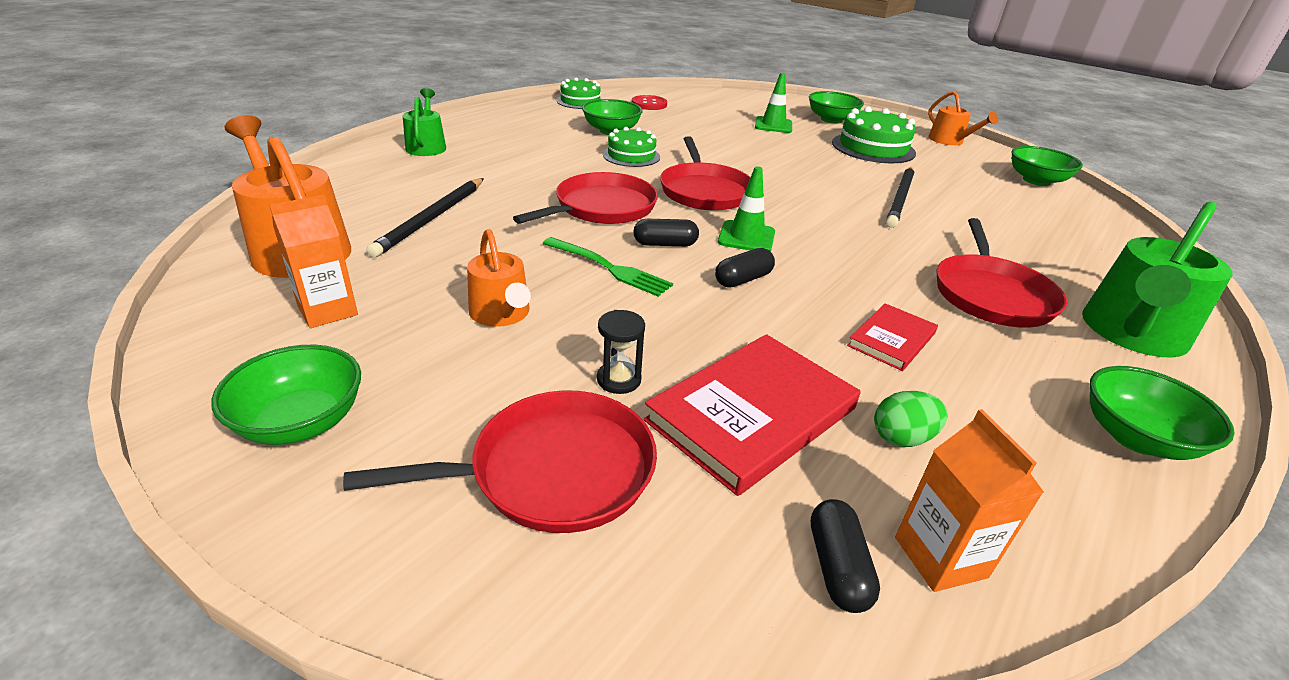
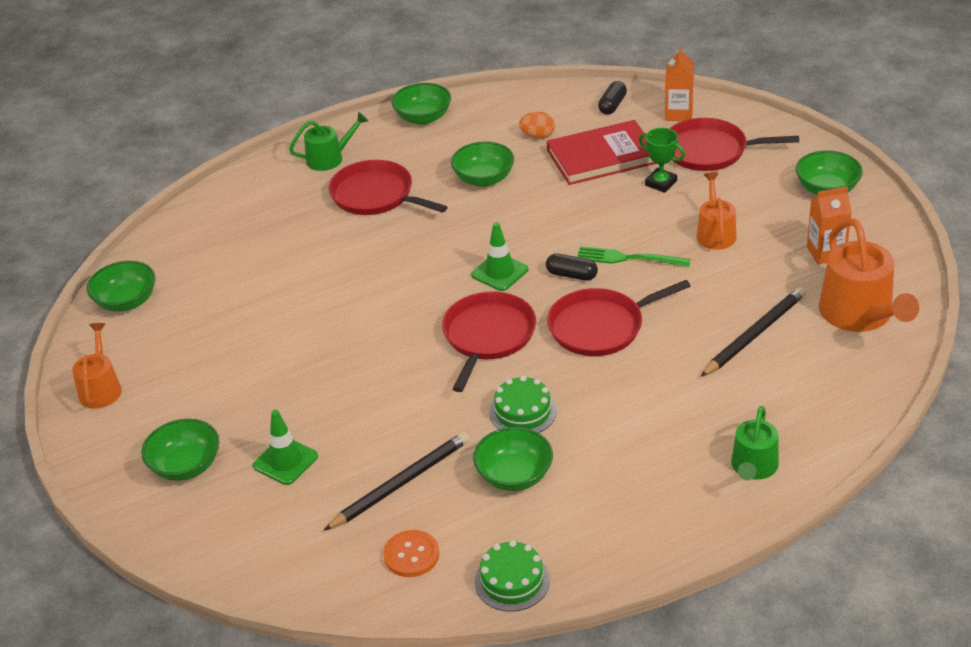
camera: 150 degrees left, 5 degrees up
green fork [542,237,673,297] -> green fork turned 45 degrees counterclockwise [578,246,691,267]
black hourglass [597,310,645,394] -> green trophy [639,128,685,193]
red button [632,95,667,110] -> orange button [383,530,439,577]
black capsule [715,248,775,288] -> none
green cake [832,107,916,163] -> none
red book [847,303,938,371] -> green bowl [451,141,514,187]
green egg [874,391,948,447] -> orange egg [519,112,555,139]
black pencil [886,167,915,228] -> black pencil moved to [324,432,470,531]
orange carton [895,409,1044,592] -> orange carton moved to [665,47,694,121]
red pan [936,218,1067,328] -> red pan turned 90 degrees counterclockwise [329,160,447,215]
green watering can [1082,201,1233,357] -> green watering can [289,112,368,171], size x0.59

